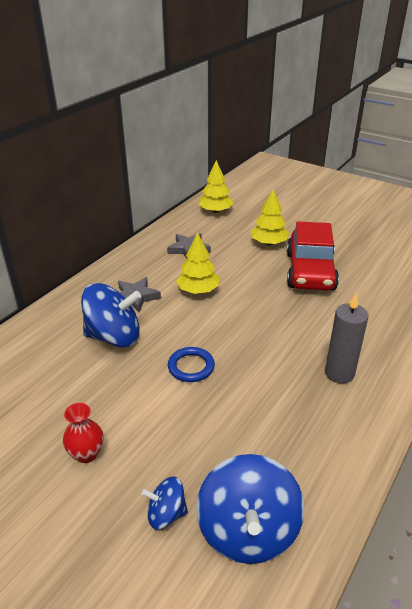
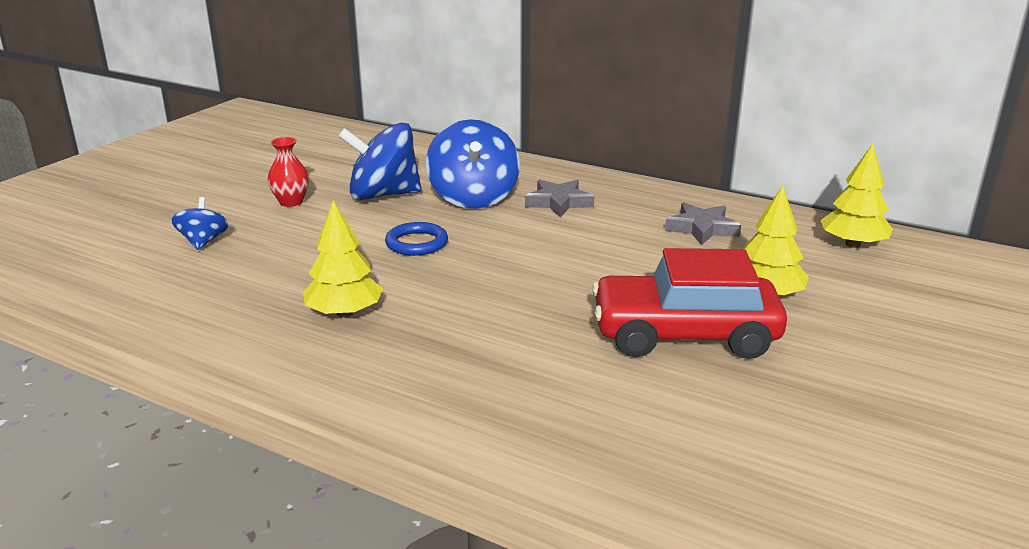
camera: 85 degrees right, 10 degrees down
yellow tree [176,232,219,294] -> yellow tree moved to [303,201,383,318]
blue spinning top [196,454,305,564] -> blue spinning top moved to [338,122,422,200]
grey candle [325,294,368,384] -> none

